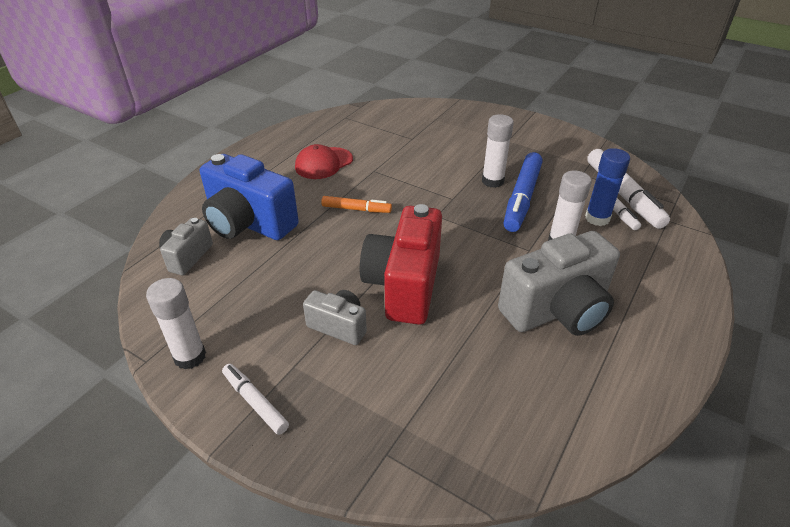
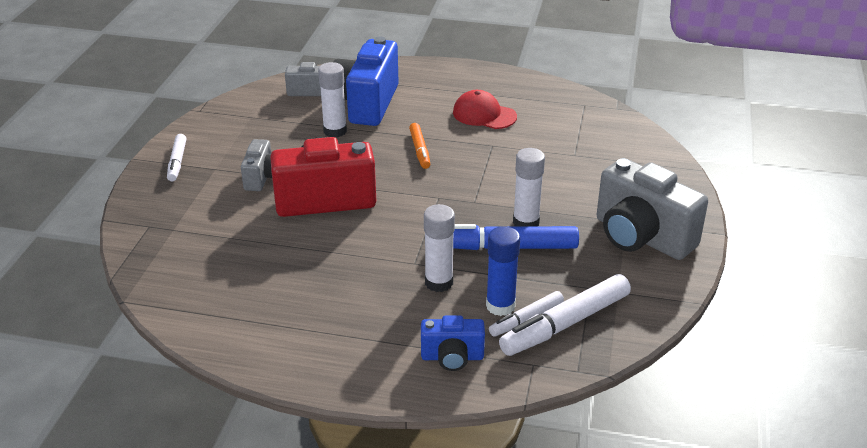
camera: 70 degrees right, 5 degrees down
white glue stick [146,278,206,369] -> white glue stick moved to [318,62,347,137]
white marker [222,364,289,435] -> white marker turned 150 degrees clockwise [167,134,186,181]
grey camera [498,231,620,336] -> grey camera moved to [597,158,708,260]
none -> blue camera [421,315,485,371]

